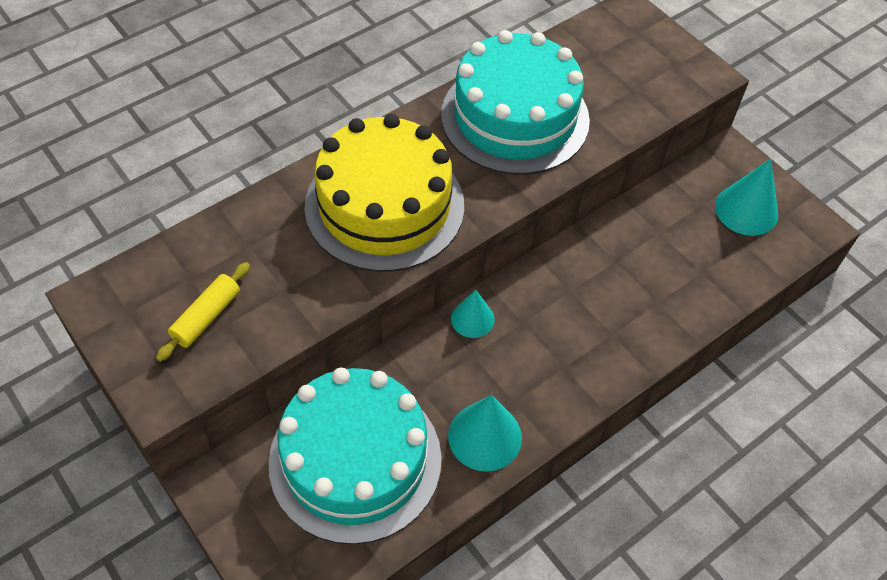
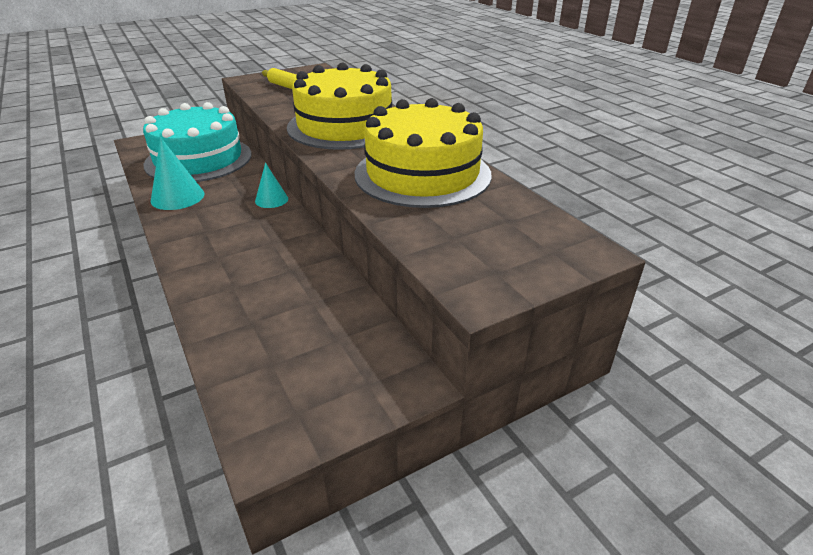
camera: 100 degrees right, 20 degrees down
turquoise cake [441,30,590,175] -> yellow cake [354,98,492,208]
turquoise cone [715,159,778,236] -> none

